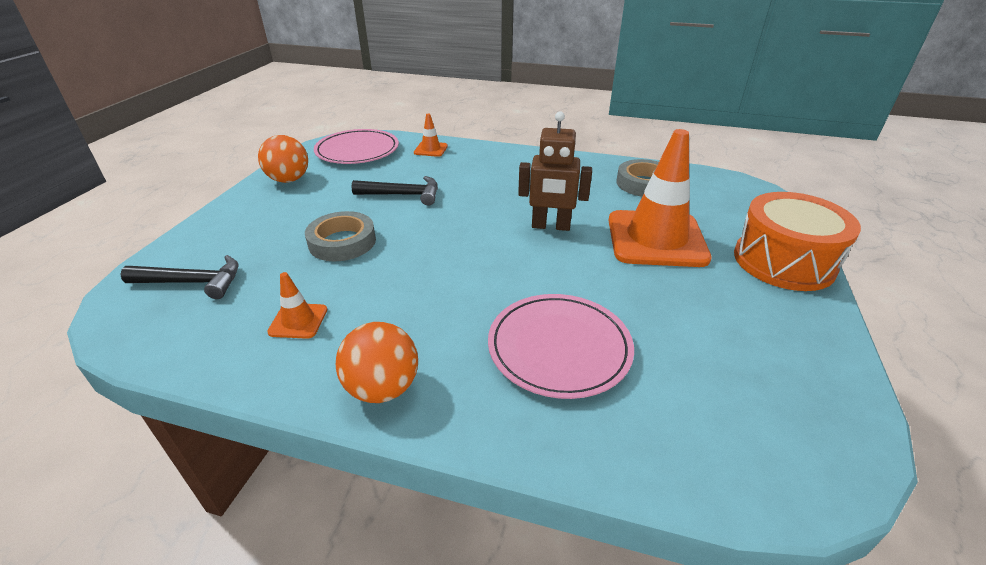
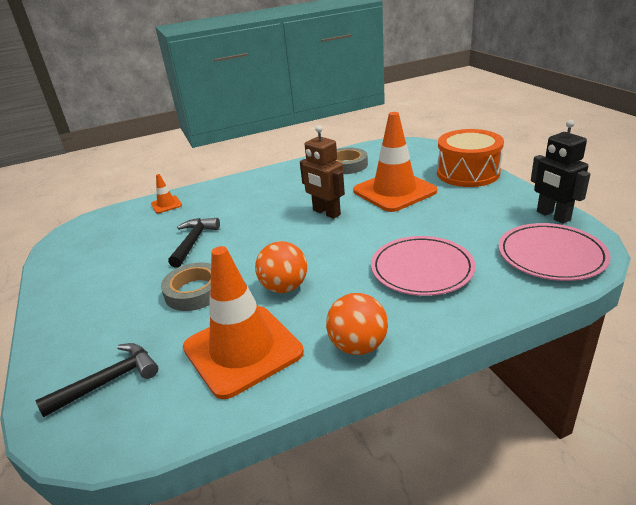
camera: 35 degrees left, 5 degrees down
orange ball [258,135,308,183] -> orange ball moved to [255,241,307,293]
orange traffic cone [267,272,327,339] -> orange traffic cone [183,246,304,399], size x2.31
pink plate [314,129,399,164] -> pink plate moved to [499,223,610,281]
black hammer [351,176,438,206] -> black hammer turned 45 degrees counterclockwise [168,218,220,268]
brown robot [518,111,592,231] -> brown robot turned 75 degrees clockwise [300,125,345,219]
none -> black robot [531,120,590,224]

